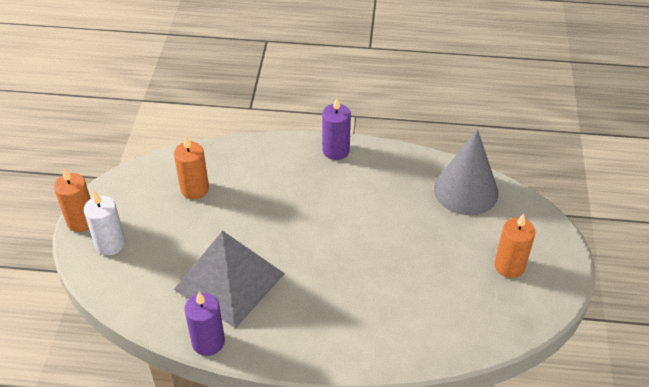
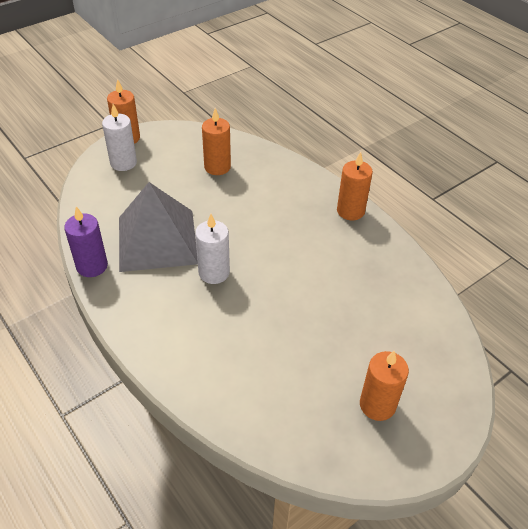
camera: 45 degrees right, 0 degrees up
purple candle [322,97,351,160] -> orange candle [337,152,373,220]
grey cone [434,129,499,215] -> none
none -> white candle [195,214,230,284]

